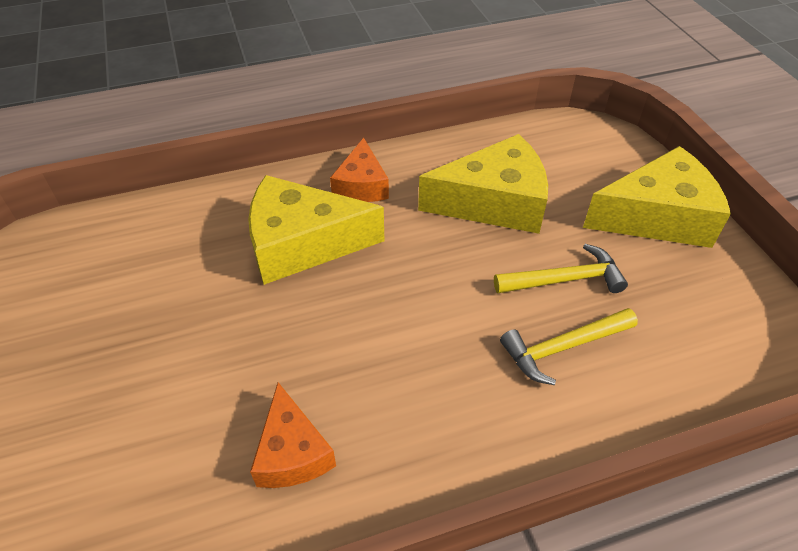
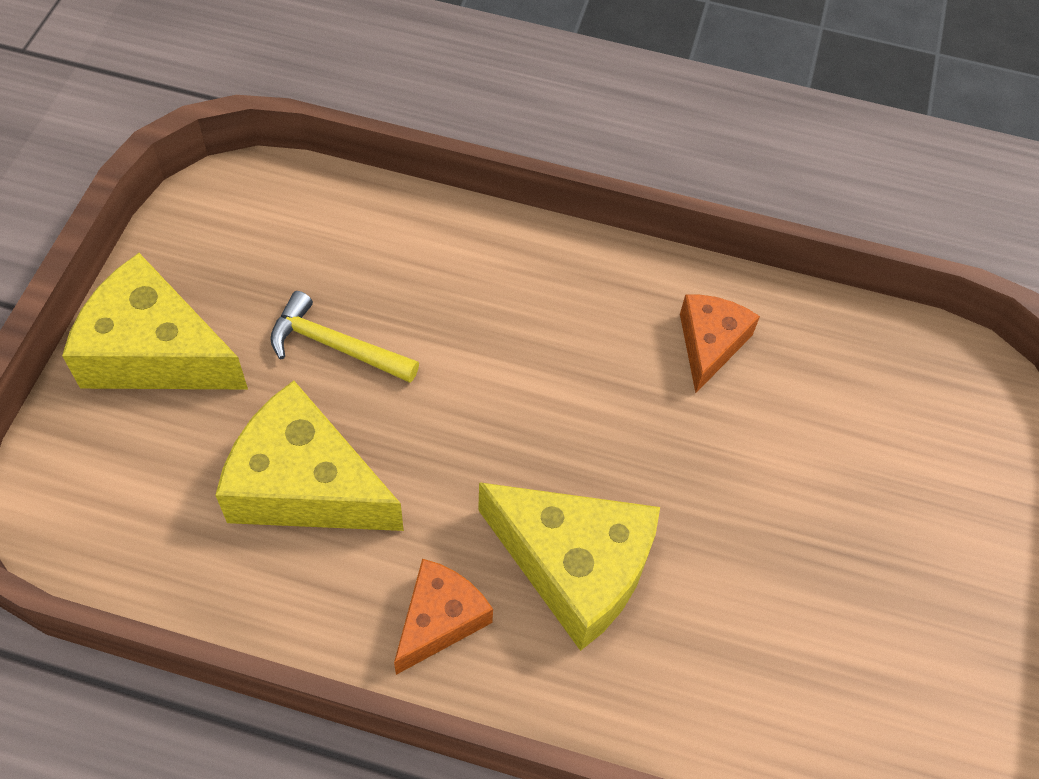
camera: 150 degrees left, 10 degrees up
yellow hammer [500,308,638,385] -> none

